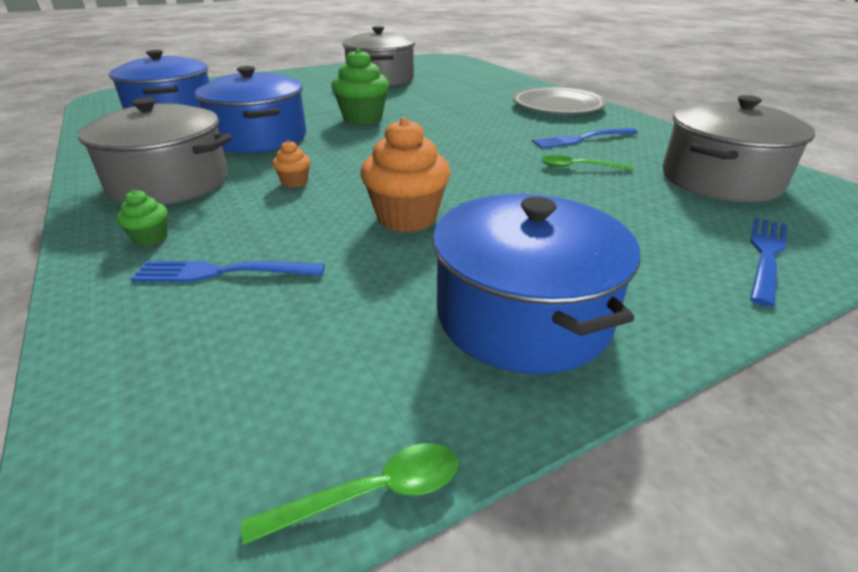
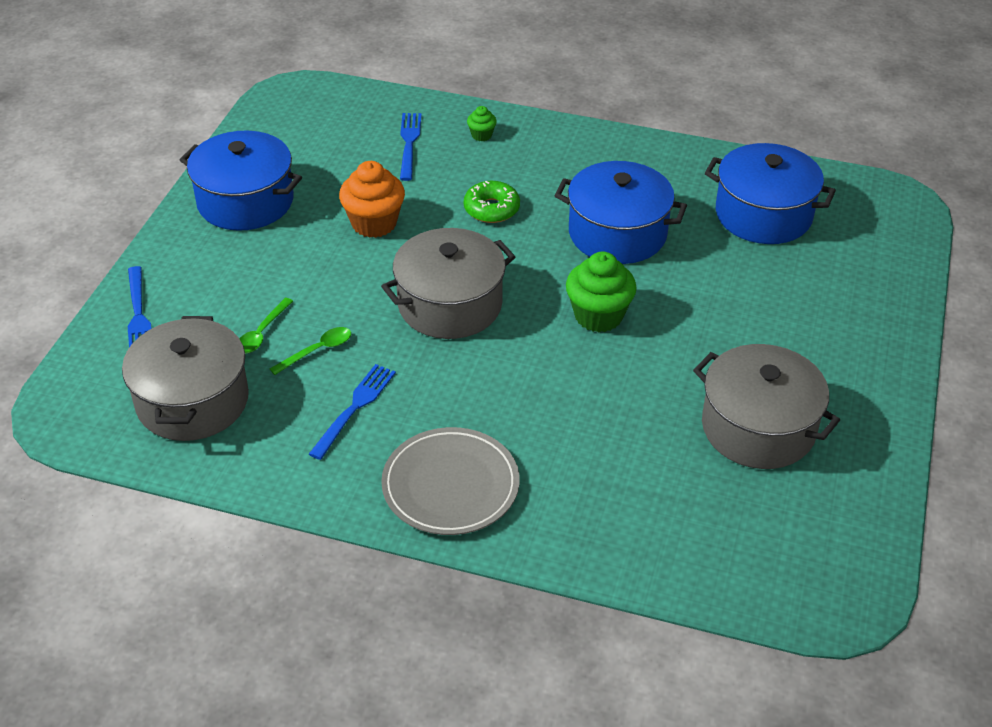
camera: 135 degrees right, 10 degrees up
grey pot [78,98,232,205] -> grey pot moved to [381,228,515,339]
blue fork [131,261,325,282] -> blue fork turned 45 degrees counterclockwise [400,113,422,181]
green spoon [241,443,458,545] -> green spoon moved to [239,298,293,354]
orange cupcake [272,140,311,188] -> green donut [464,181,520,223]

